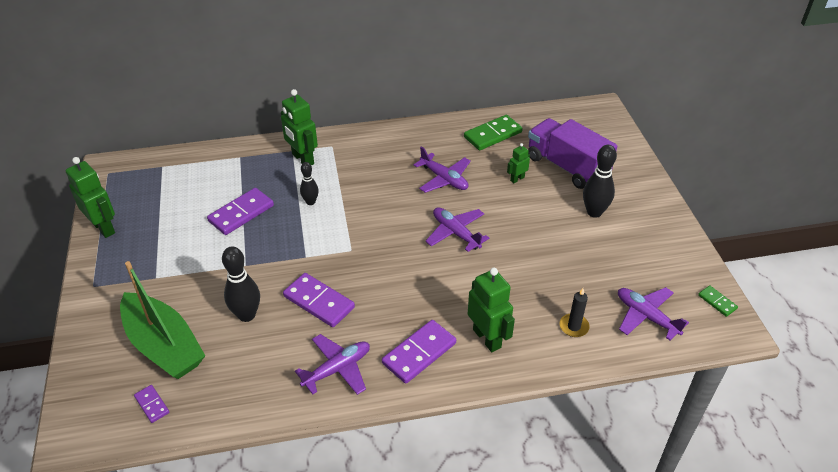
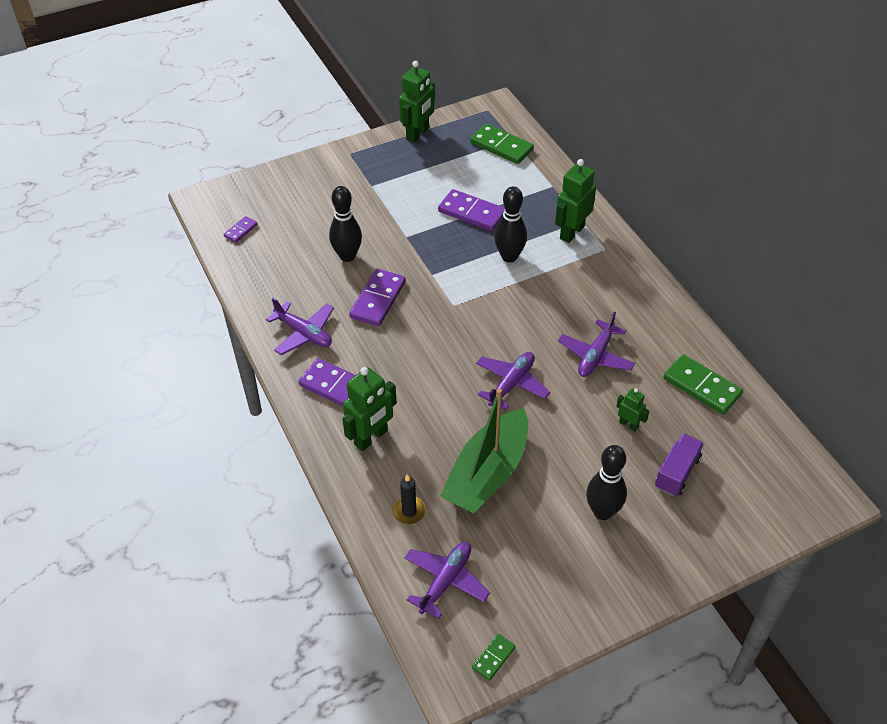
camera: 75 degrees right, 5 degrees up
green boat [120,261,205,379] -> green boat moved to [440,388,528,514]
black bowling pin [300,162,319,205] -> black bowling pin [494,186,527,263], size x1.63
purple truck [528,118,618,189] -> purple truck [655,433,704,496], size x0.57
none -> green domino [470,124,534,164]

